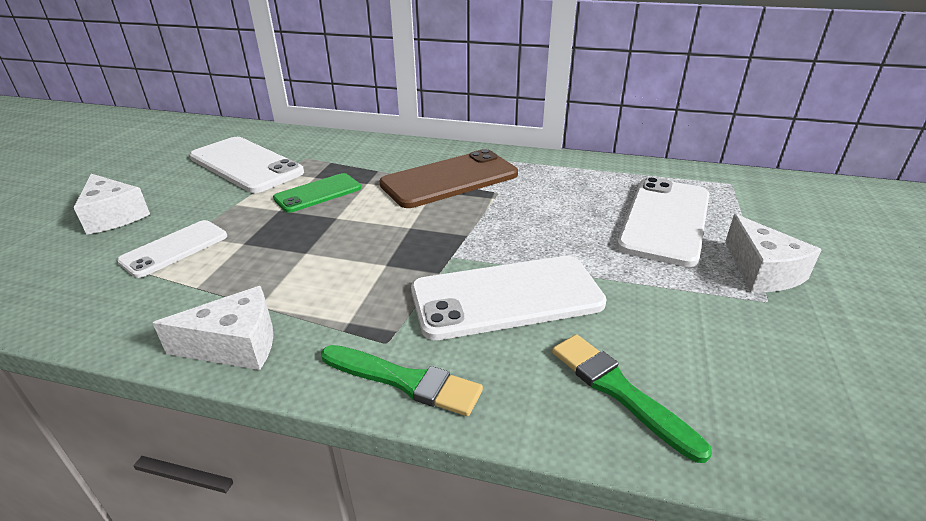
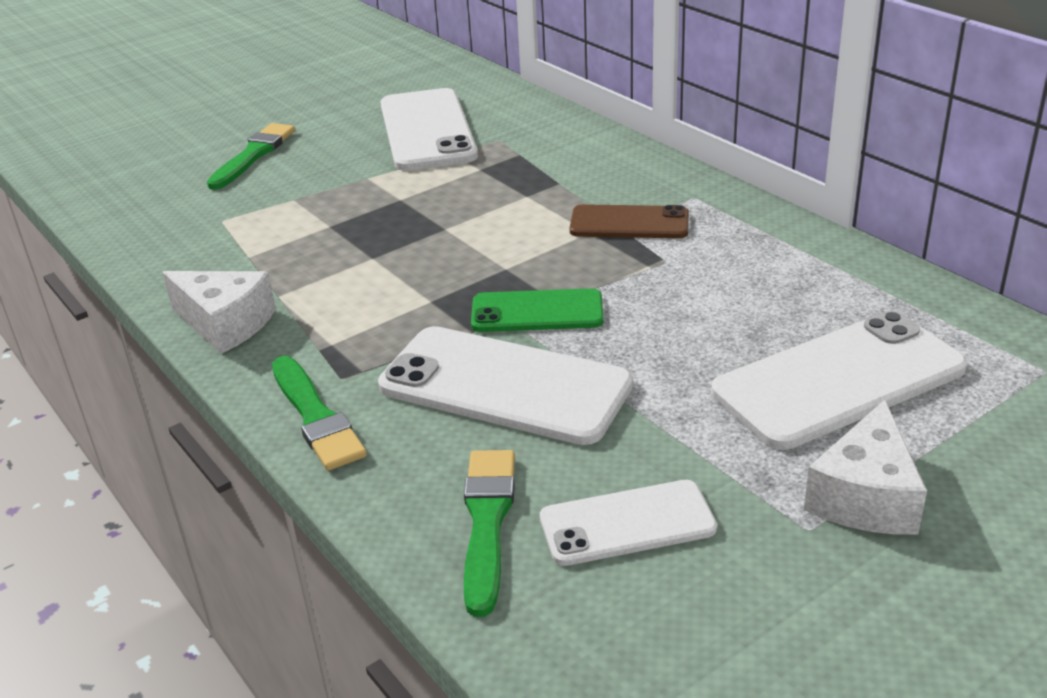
camera: 40 degrees right, 0 degrees up
white cheese [73,174,150,235] -> green brush [207,123,295,190]
white phone [117,220,227,278] -> white phone moved to [540,480,717,566]
green phone [273,173,361,213] -> green phone moved to [471,288,604,332]
brown phone [380,149,518,208] -> brown phone [570,204,689,238], size x0.59

